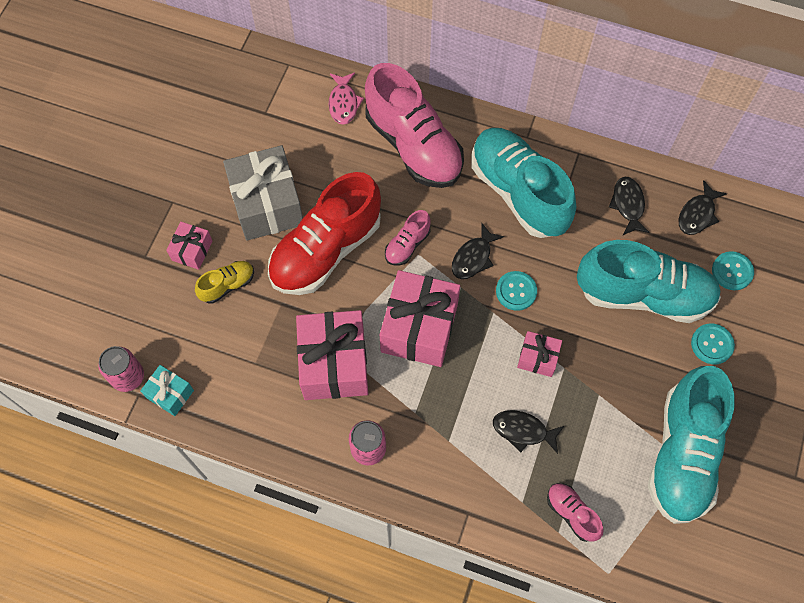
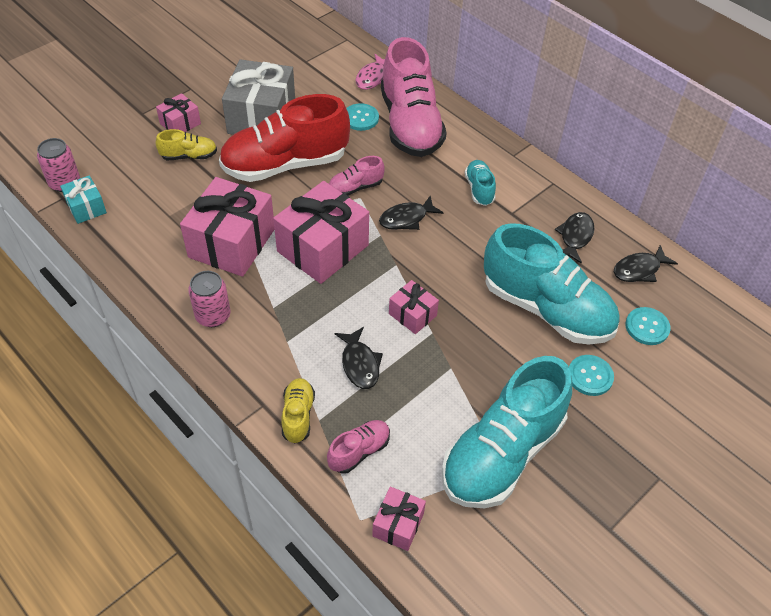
camera: 25 degrees right, 15 degrees down
turquoise shoe [471,128,576,238] -> turquoise shoe [465,160,496,206], size x0.44
black fish [493,410,564,454] -> black fish turned 150 degrees counterclockwise [335,327,383,389]
turquoise button [496,271,537,311] -> turquoise button moved to [346,103,379,131]
pink shoe [547,483,604,542] -> pink shoe turned 60 degrees clockwise [327,420,390,474]
none -> yellow shoe [281,378,315,443]
none -> pink gift [372,487,426,551]

